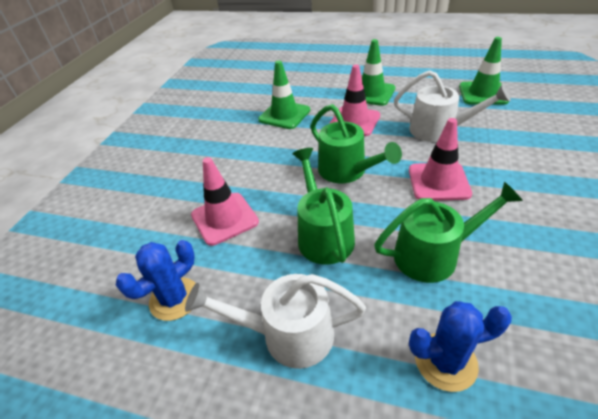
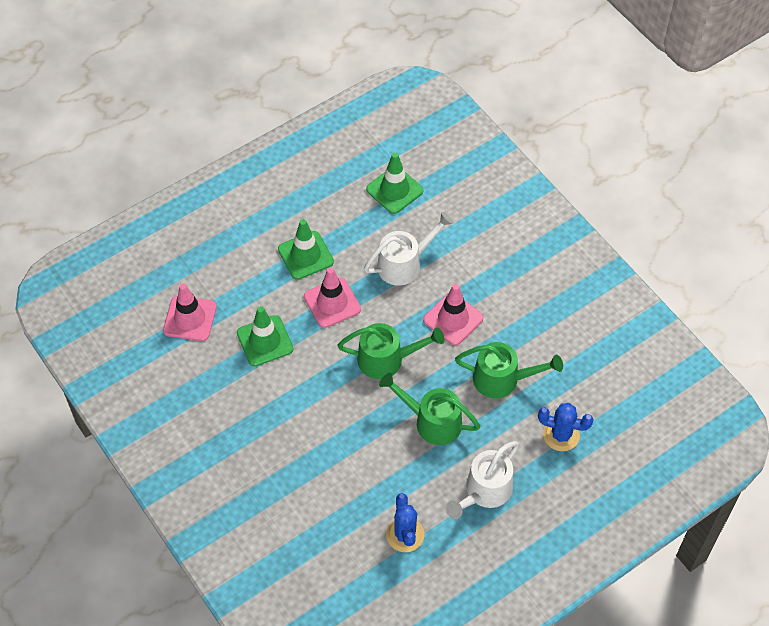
camera: 55 degrees left, 15 degrees up
pink traffic cone [191,157,259,246] -> pink traffic cone moved to [163,283,217,341]
green watering can [374,182,523,283] -> green watering can turned 75 degrees clockwise [455,342,563,398]
blue cactus [409,301,512,392] -> blue cactus turned 75 degrees clockwise [538,403,594,451]

